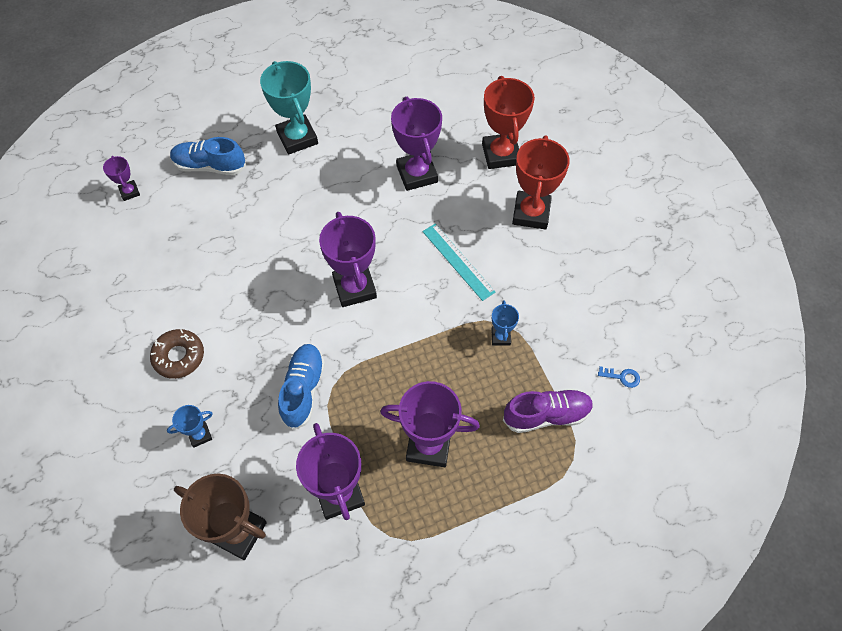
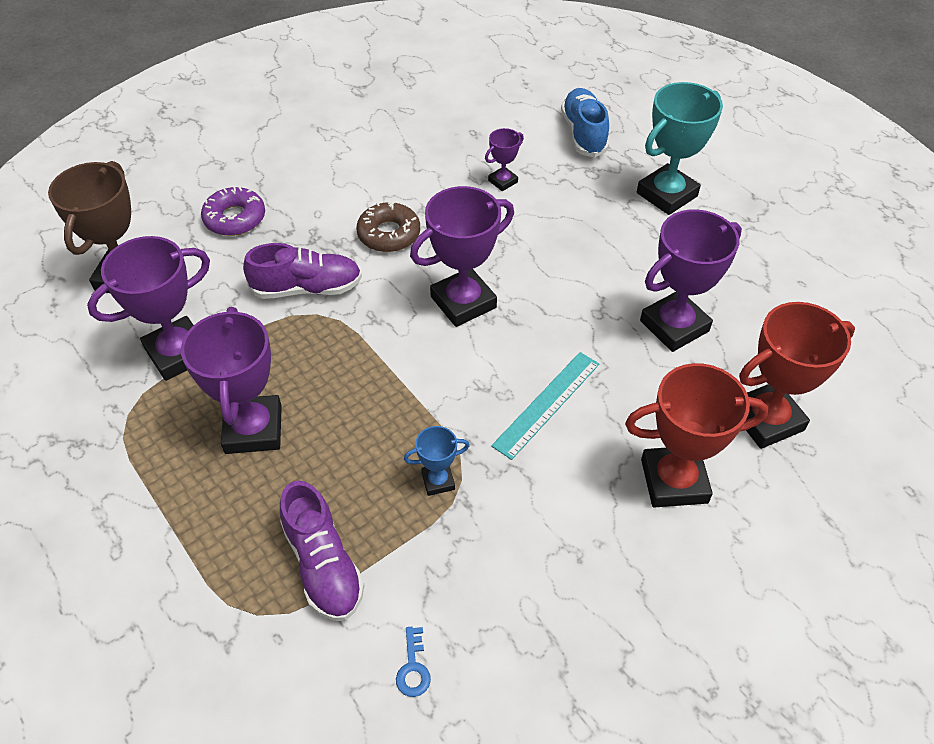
camera: 75 degrees right, 10 degrees down
purple trophy [103,156,140,201] -> purple trophy moved to [485,128,524,191]
brown donut [150,329,204,379] -> brown donut moved to [356,201,420,252]
blue trophy [167,405,213,448] -> purple donut [201,187,265,236]
blue shoe [278,344,325,430] -> purple shoe [243,243,362,299]

